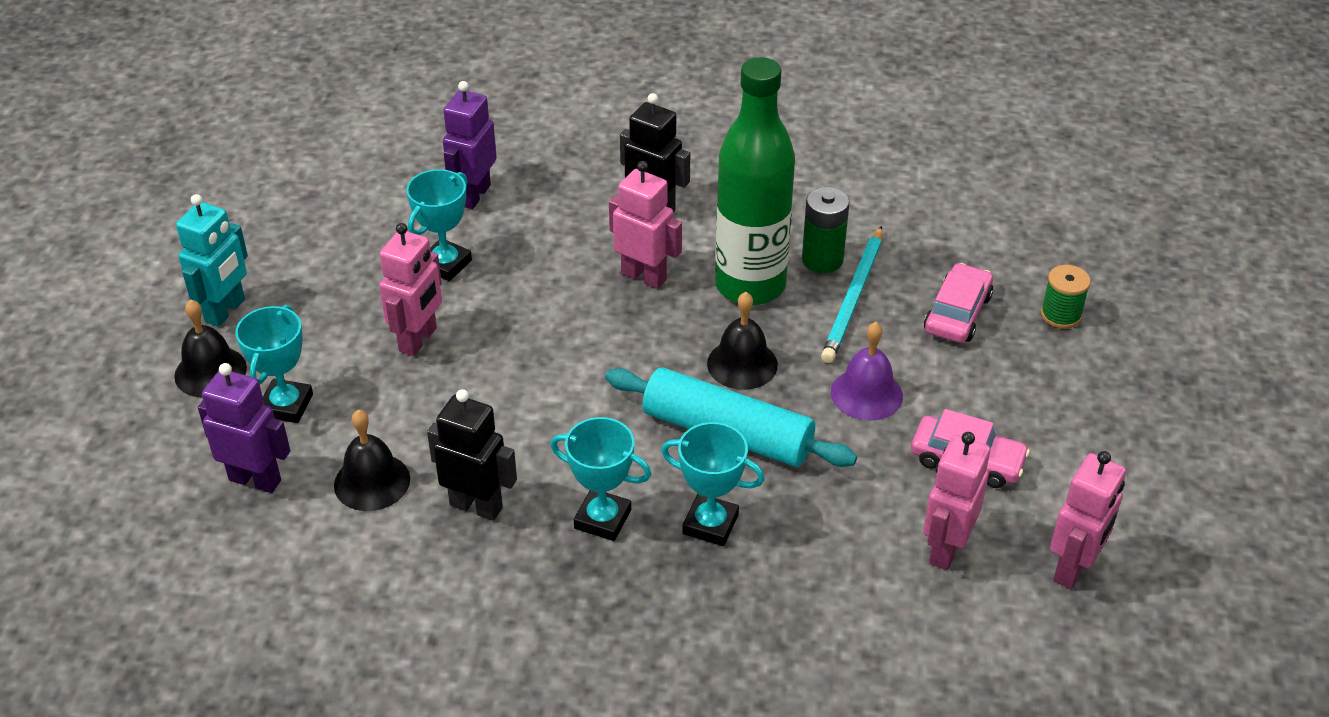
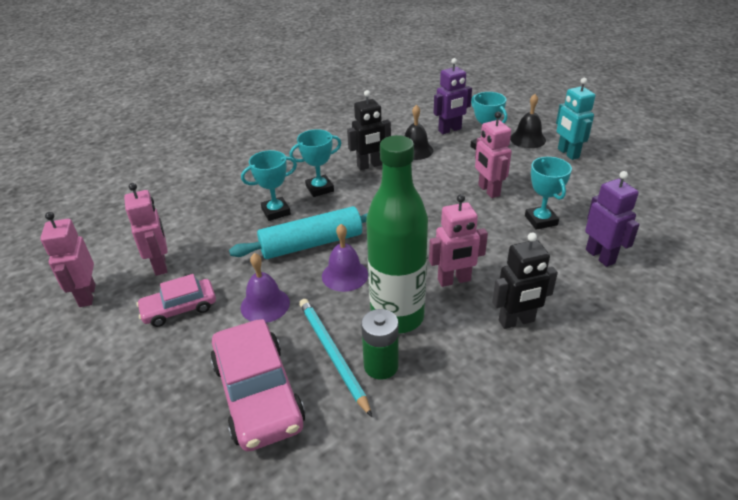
camera: 135 degrees right, 5 degrees down
black bell [707,292,778,390] -> purple bell [322,224,368,292]
pink car [924,263,993,343] -> pink car [211,319,305,451], size x1.69
green spool [1041,265,1091,329] -> none

